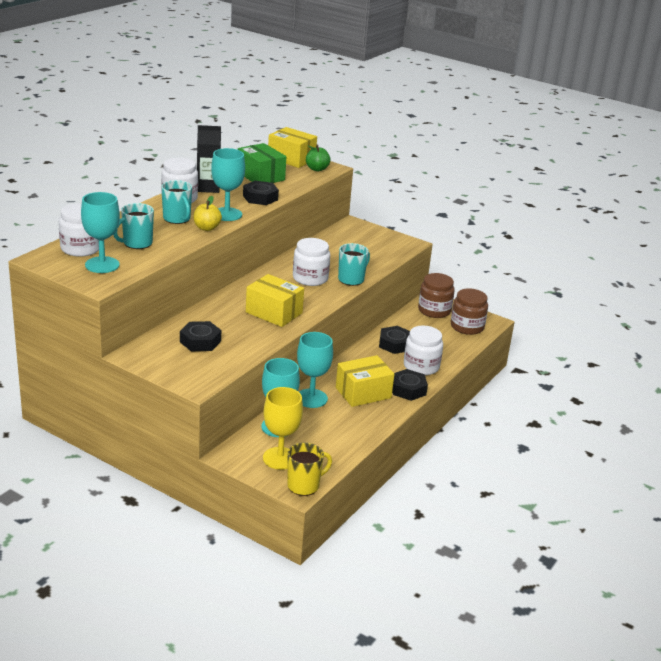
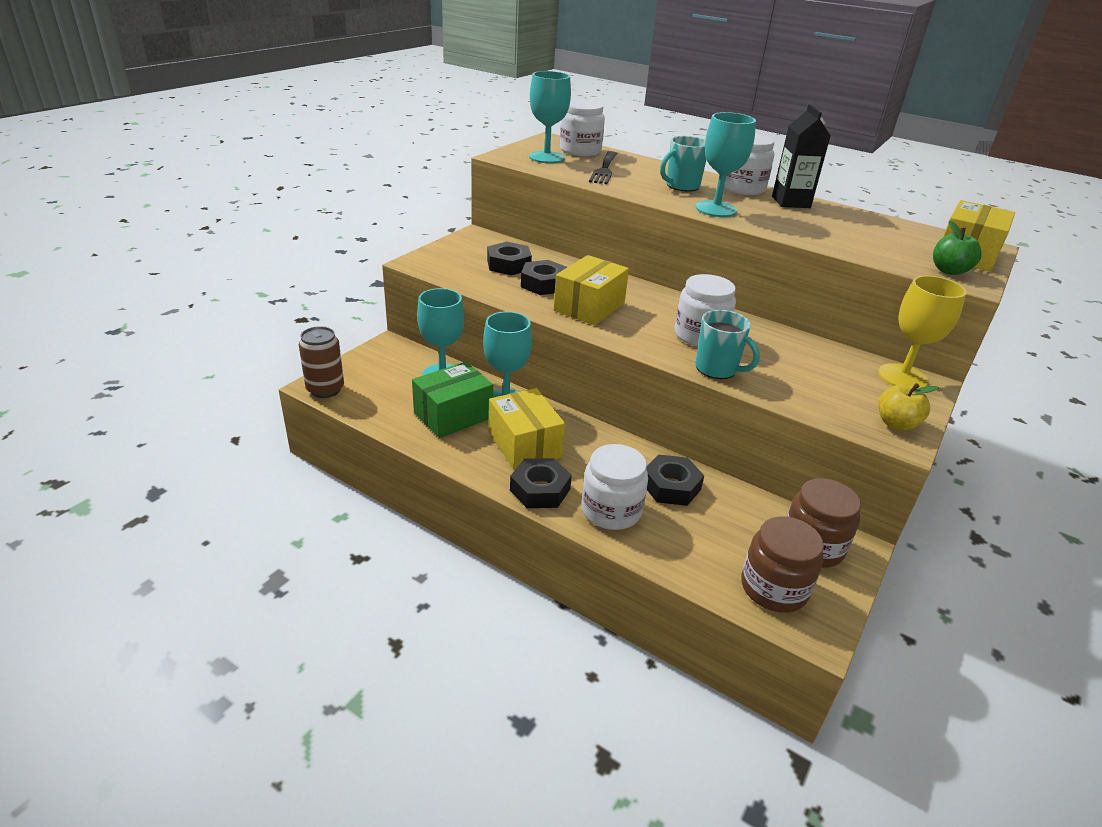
camera: 90 degrees right, 5 degrees up
turquoise mug [113,203,154,249] -> black fork [589,151,617,184]
yellow apple [193,196,222,231] -> yellow apple moved to [878,383,939,431]
green box [238,143,286,183] -> green box moved to [412,362,493,438]
black nut [243,181,279,205] -> black nut moved to [521,260,567,295]
yellow goblet [263,387,303,470] -> yellow goblet moved to [879,275,967,388]
yellow mug [287,443,332,496] -> brown can [299,326,344,398]

